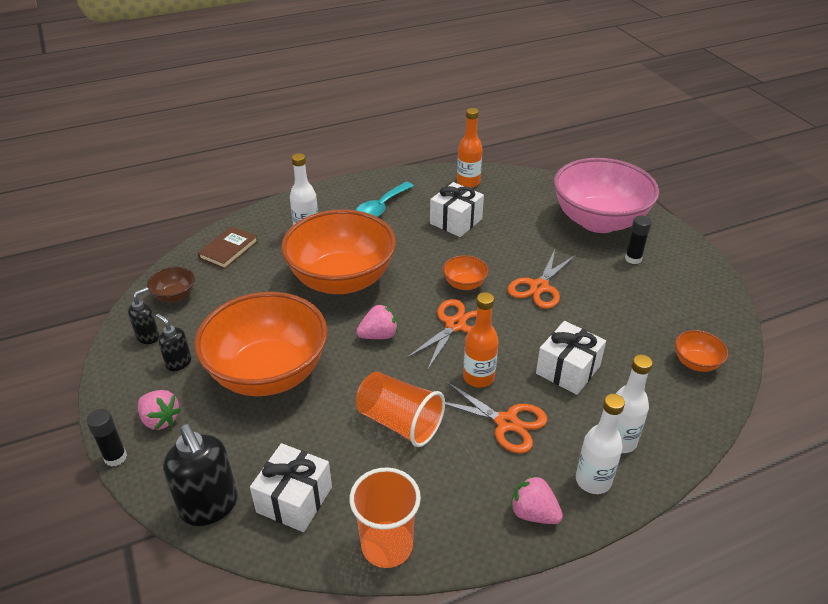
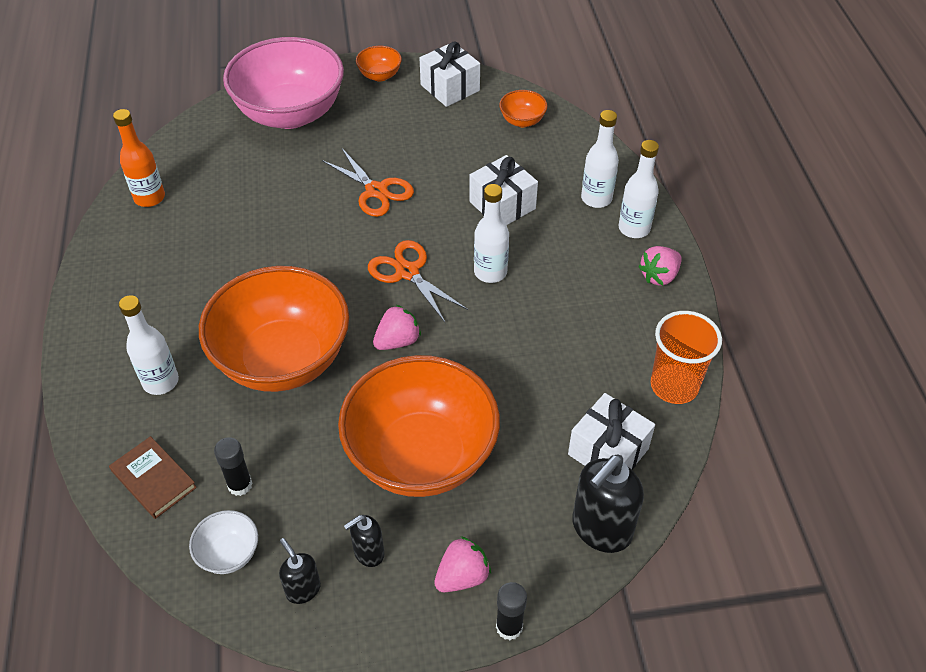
camera: 75 degrees left, 10 degrees up
brown bowl [147,267,195,302] -> white bowl [189,510,258,574]
black soap dispenser [163,424,238,526] -> black soap dispenser turned 150 degrees clockwise [572,455,644,553]
turquoise spoon [356,182,414,217] -> none
pink strawberry [356,304,398,339] -> pink strawberry turned 60 degrees clockwise [373,304,421,350]
orange cup [356,372,445,447] -> none
white gift [430,182,484,237] -> white gift moved to [420,42,480,107]
orange bowl [443,255,489,290] -> orange bowl moved to [356,46,402,81]
orange scissors [445,382,548,454] -> none
orange bottle [463,292,499,387] -> white bottle [474,184,509,283]
black glue stick [625,216,652,264] -> black glue stick moved to [214,437,253,496]

